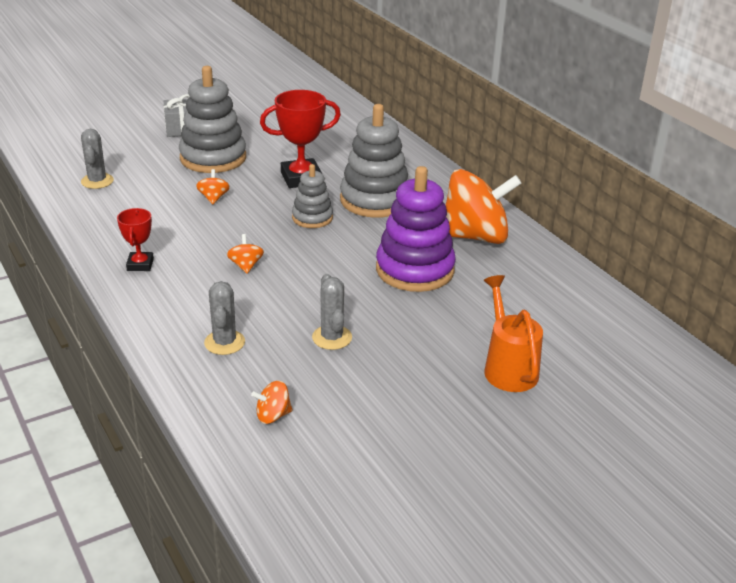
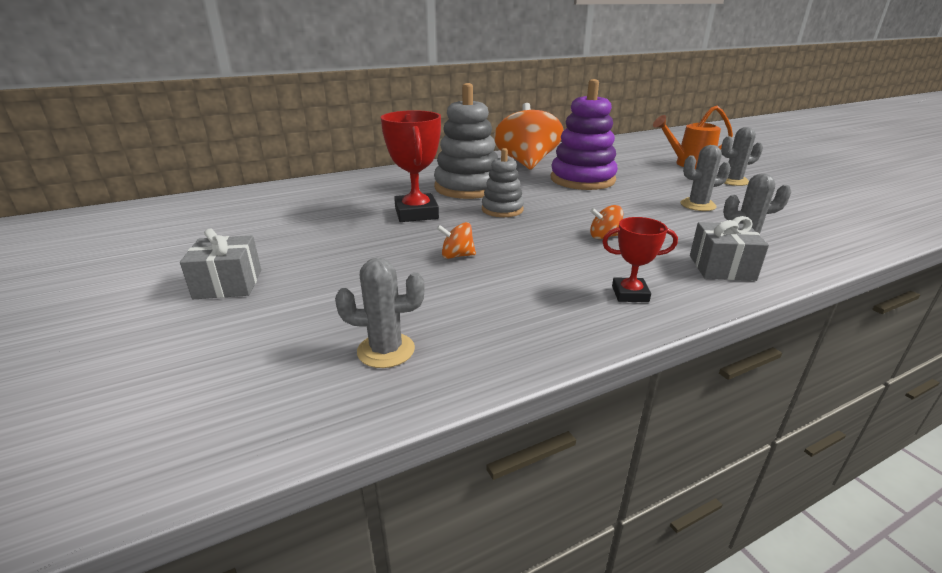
camera: 85 degrees left, 5 degrees down
grey stacking toy [179,66,246,173] -> none
orange spinning top [251,381,293,424] -> none
none -> grey gift [690,216,769,281]
none -> grey cactus [721,127,763,186]

